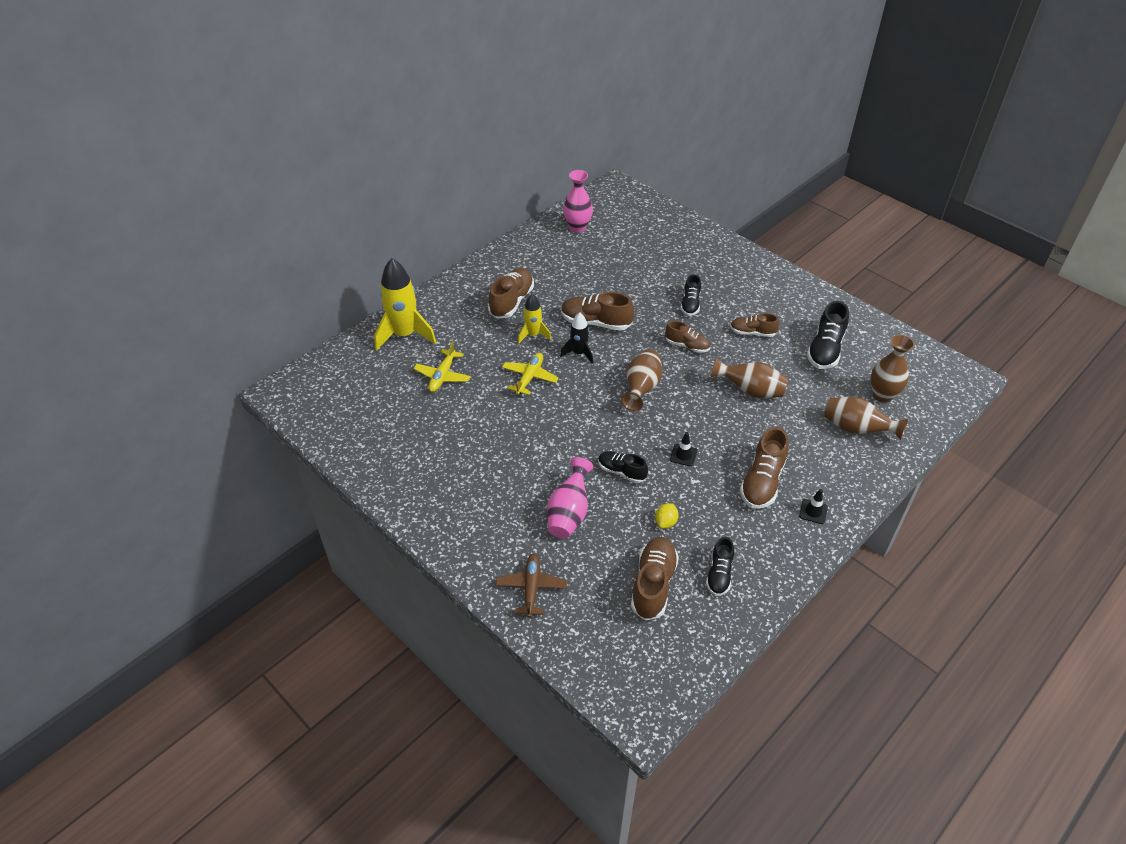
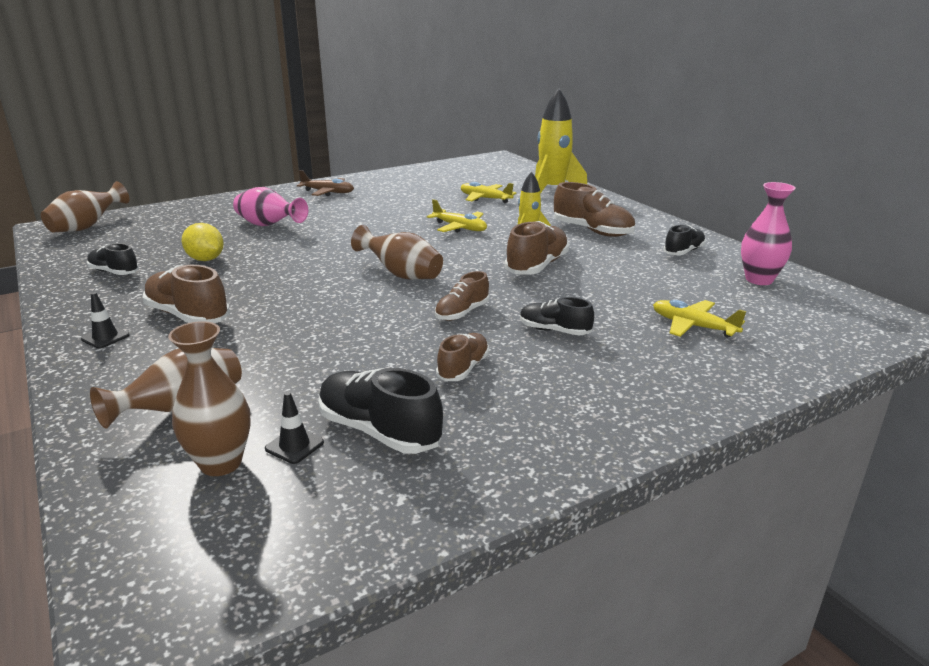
camera: 105 degrees right, 20 degrees down
brown plane [496,554,567,618] -> brown plane moved to [297,170,354,196]
black rocket [560,312,593,363] -> none
black shoe [598,451,648,483] -> black shoe moved to [663,225,706,255]
brown shoe [631,537,679,621] -> none
yellow lemon [655,503,678,529] -> yellow lemon [182,223,224,261], size x1.52
black traffic cone [670,432,697,466] -> black traffic cone moved to [265,392,324,464]
brown vase [710,357,788,398] -> brown vase moved to [41,181,130,232]
none -> yellow plane [653,300,746,338]

